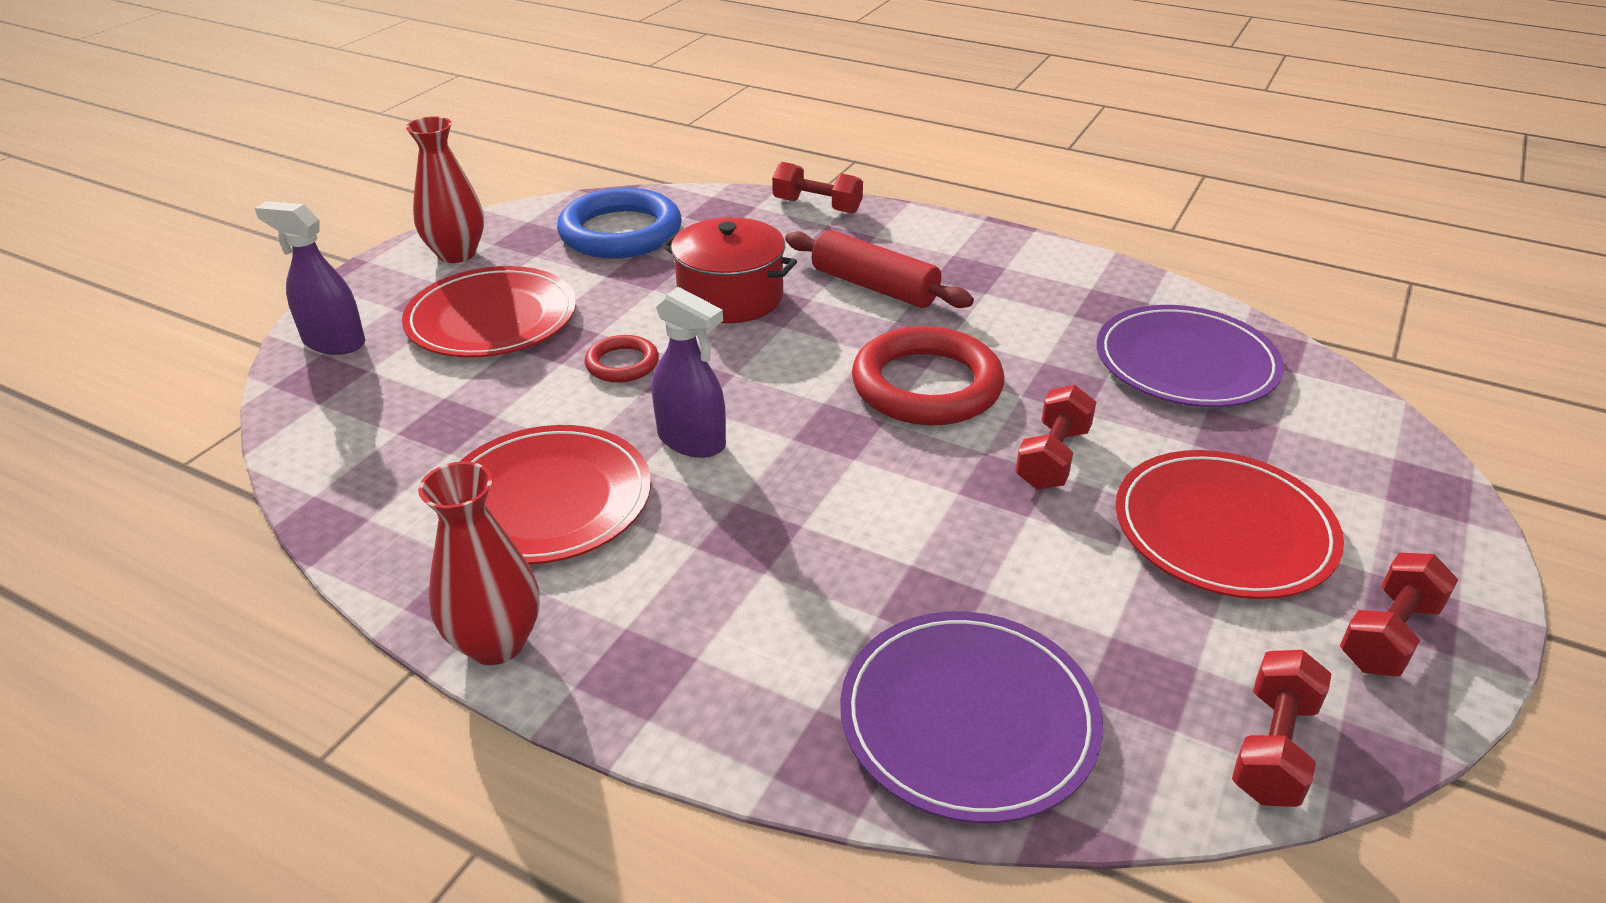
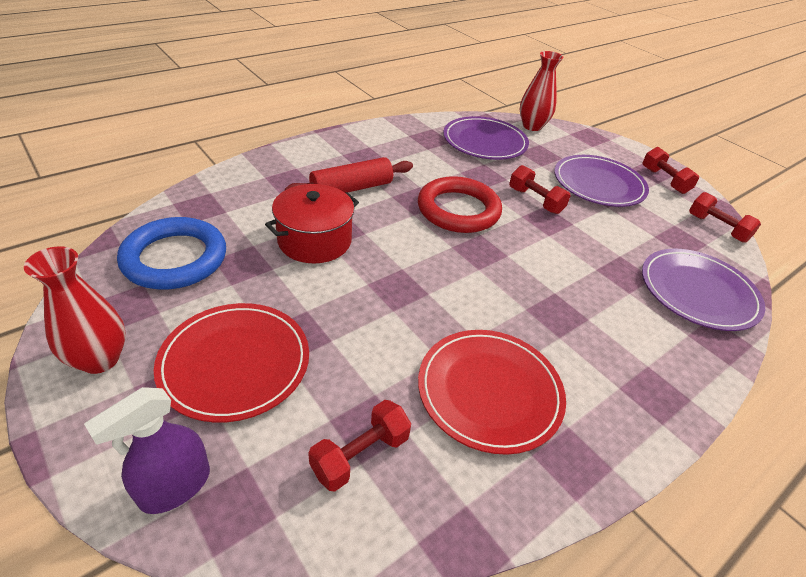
camera: 70 degrees left, 5 degrees up
red vase [418,461,539,665] -> red vase moved to [520,51,563,131]
red ring [585,335,659,382] -> none
purple spray bottle [652,287,726,458] -> none
red dumbbell [772,162,863,214] -> red dumbbell moved to [308,400,411,491]
red plate [1116,450,1344,599] -> purple plate [554,155,649,207]

